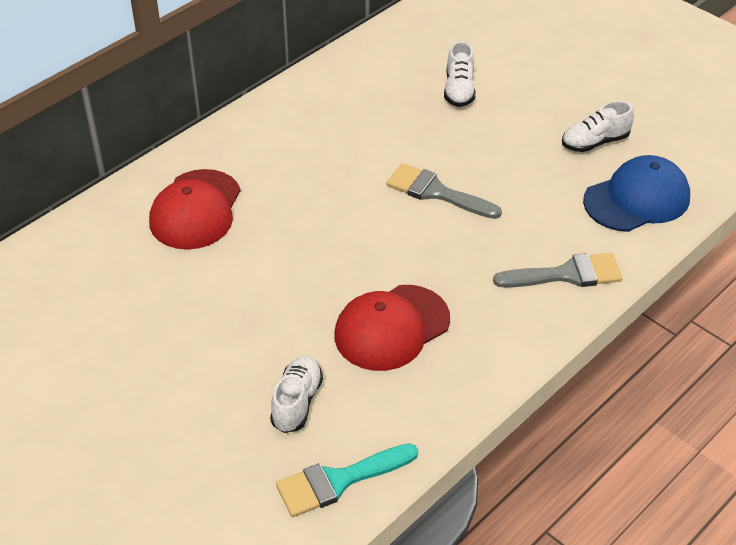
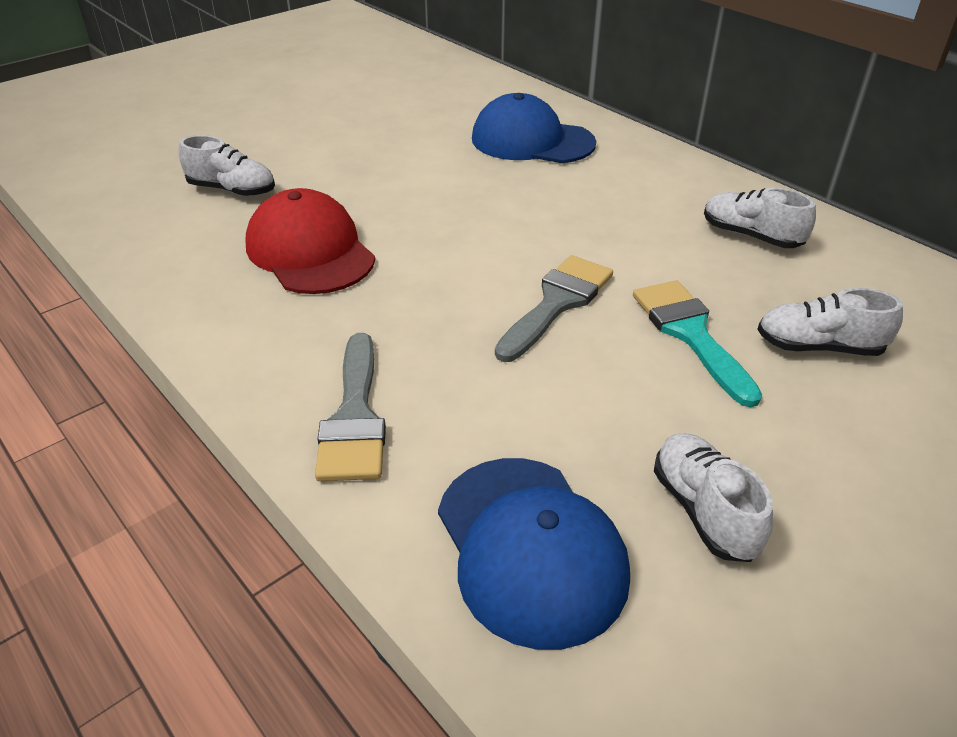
camera: 95 degrees right, 5 degrees down
red cap [149,169,241,250] -> blue cap [472,93,596,163]
turquoise brush [276,443,418,517] -> turquoise brush moved to [633,280,762,407]
none -> white shoe [704,188,816,248]

